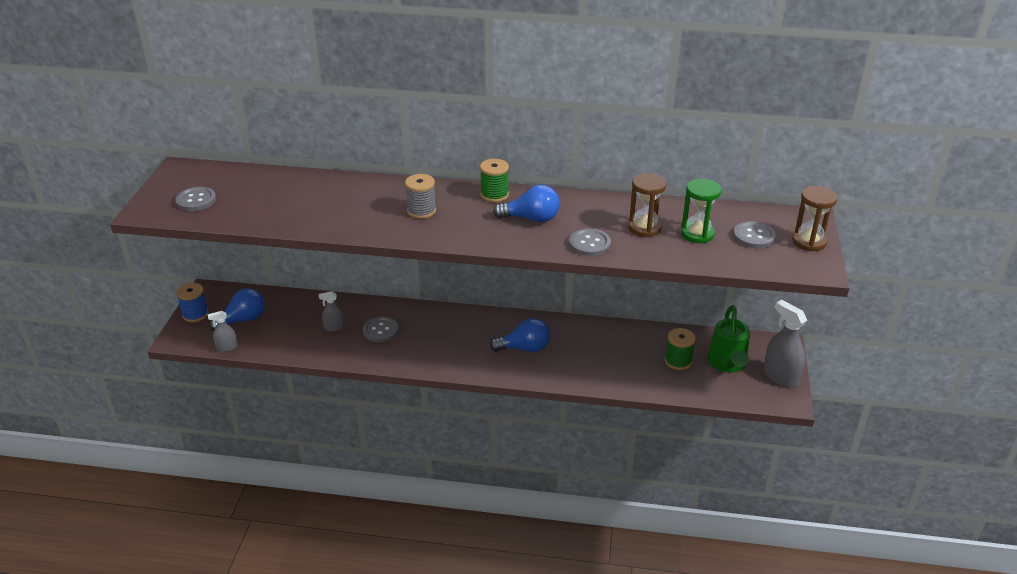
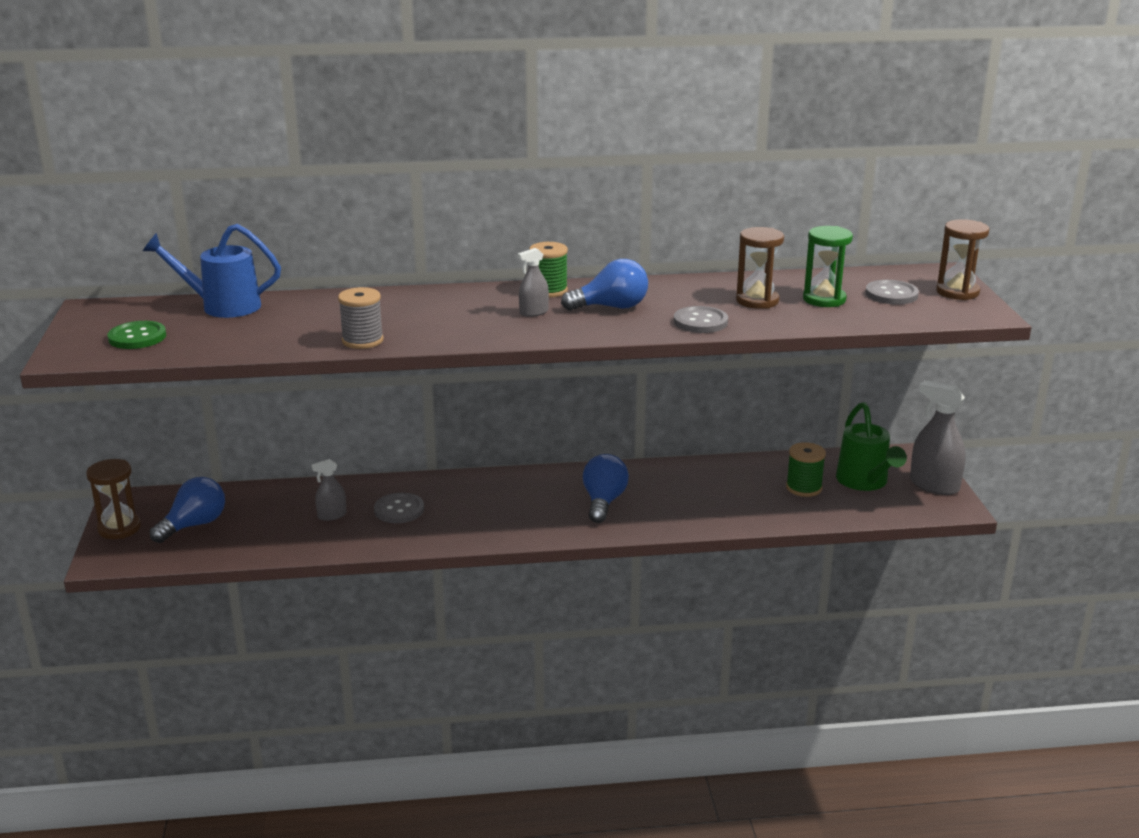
camera: 15 degrees left, 10 degrees down
grey button [175,187,216,211] -> green button [108,321,166,349]
blue spool [176,283,209,322] -> brown hourglass [86,459,141,539]
grey spray bottle [208,311,238,352] -> grey spray bottle moved to [518,248,549,317]
grey spool [405,174,436,219] -> grey spool moved to [338,287,384,349]
blue light bulb [490,318,550,352] -> blue light bulb turned 60 degrees counterclockwise [583,454,629,523]
none -> blue watering can [143,224,281,318]

